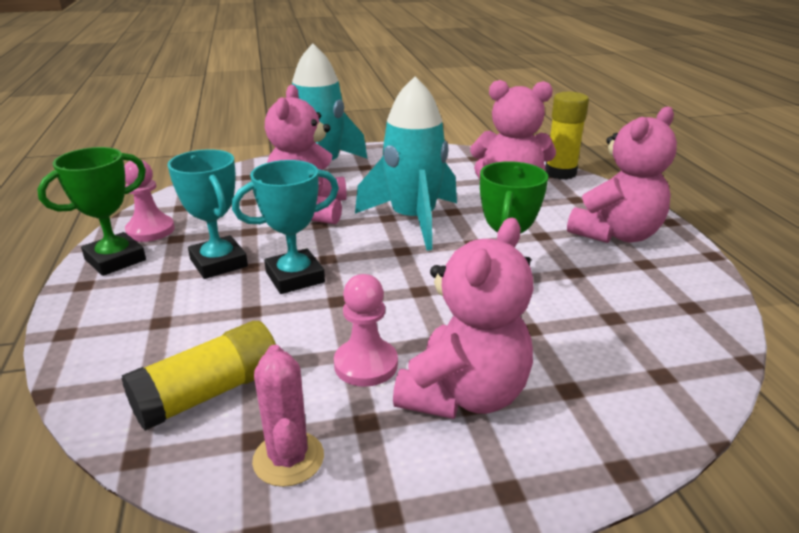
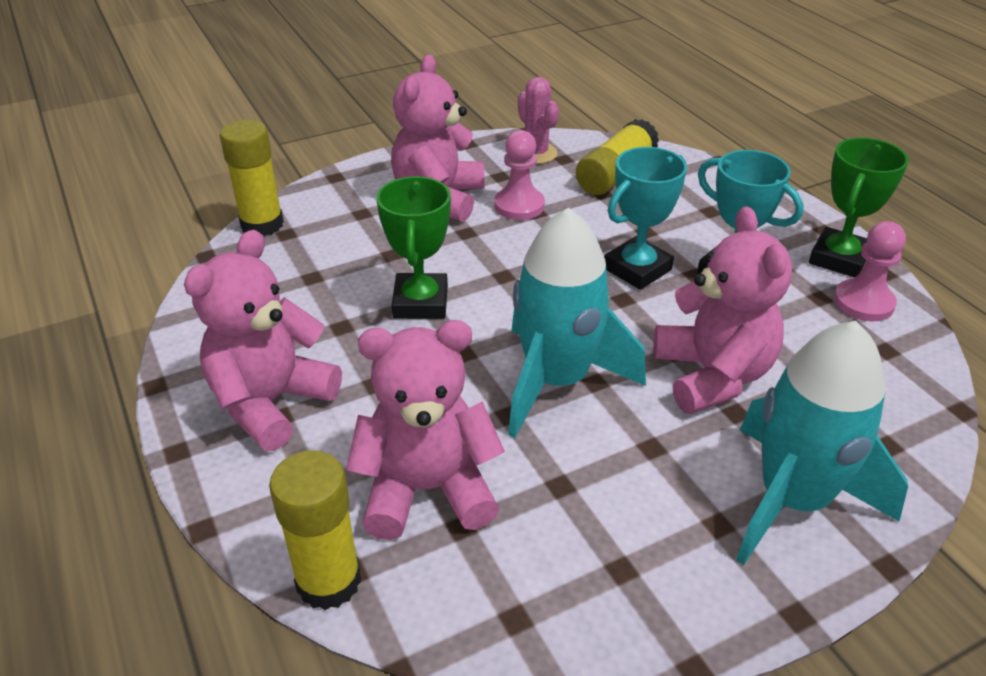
camera: 165 degrees right, 10 degrees up
none -> yellow glue stick [220,120,284,237]

